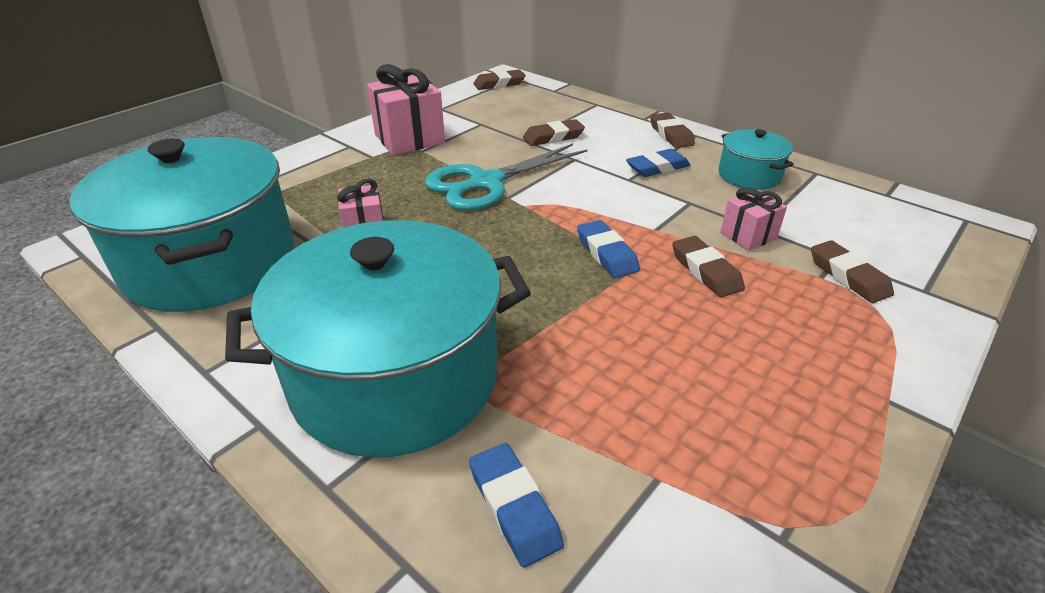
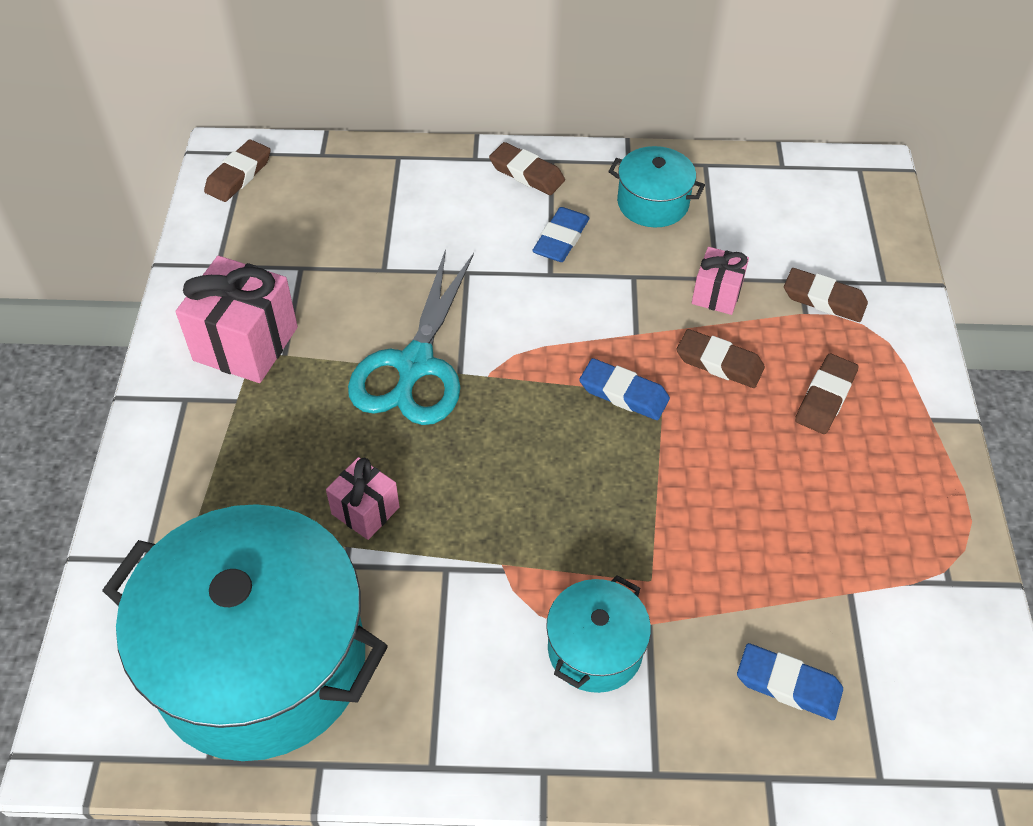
camera: 40 degrees left, 15 degrees up
turquoise pot [225,220,531,457] -> turquoise pot [546,575,651,693], size x0.46
brown eraser [523,119,585,146] -> brown eraser moved to [795,354,859,434]

